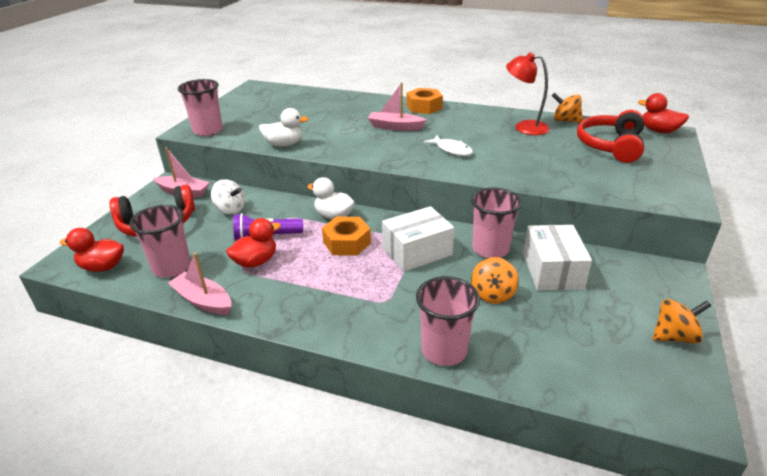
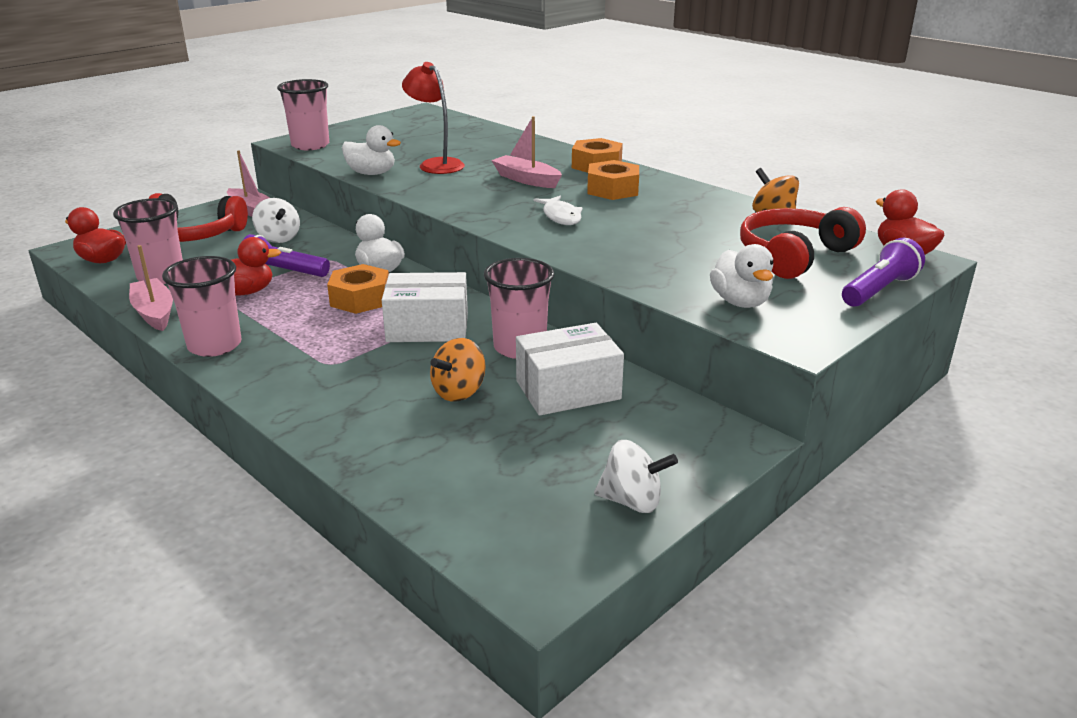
camera: 25 degrees right, 5 degrees down
pink cup [416,276,480,366] -> pink cup moved to [162,256,242,357]
red lamp [506,52,550,135] -> red lamp moved to [402,62,465,174]
white box [523,225,592,290] -> white box turned 45 degrees clockwise [516,323,624,416]
orange spinning top [652,299,711,344] -> white spinning top [594,440,678,513]
none -> orange nut [587,160,639,200]
none -> white duck [710,244,774,308]
none -> purple flashlight [842,238,925,307]

